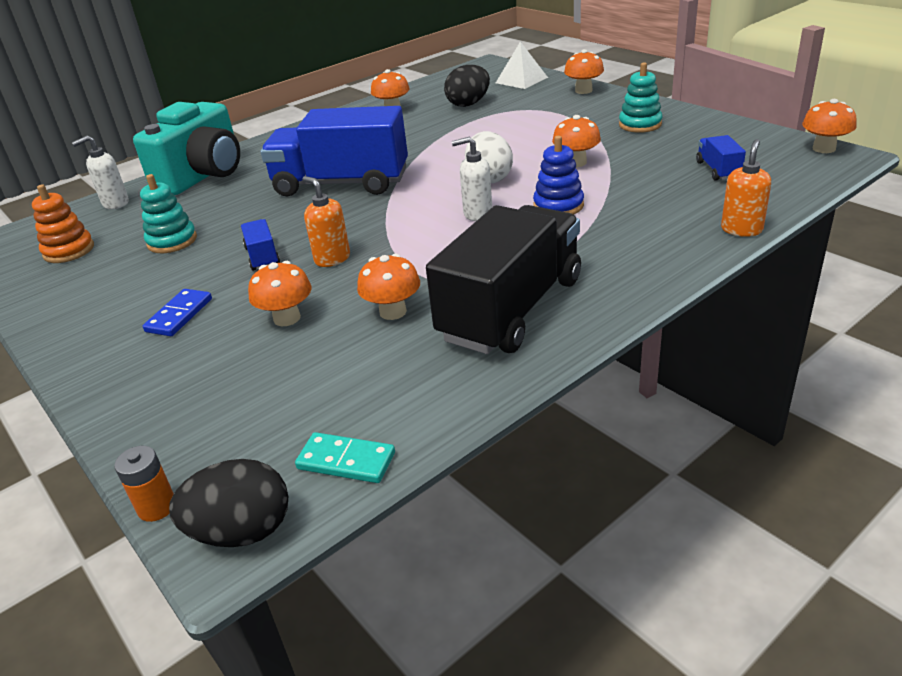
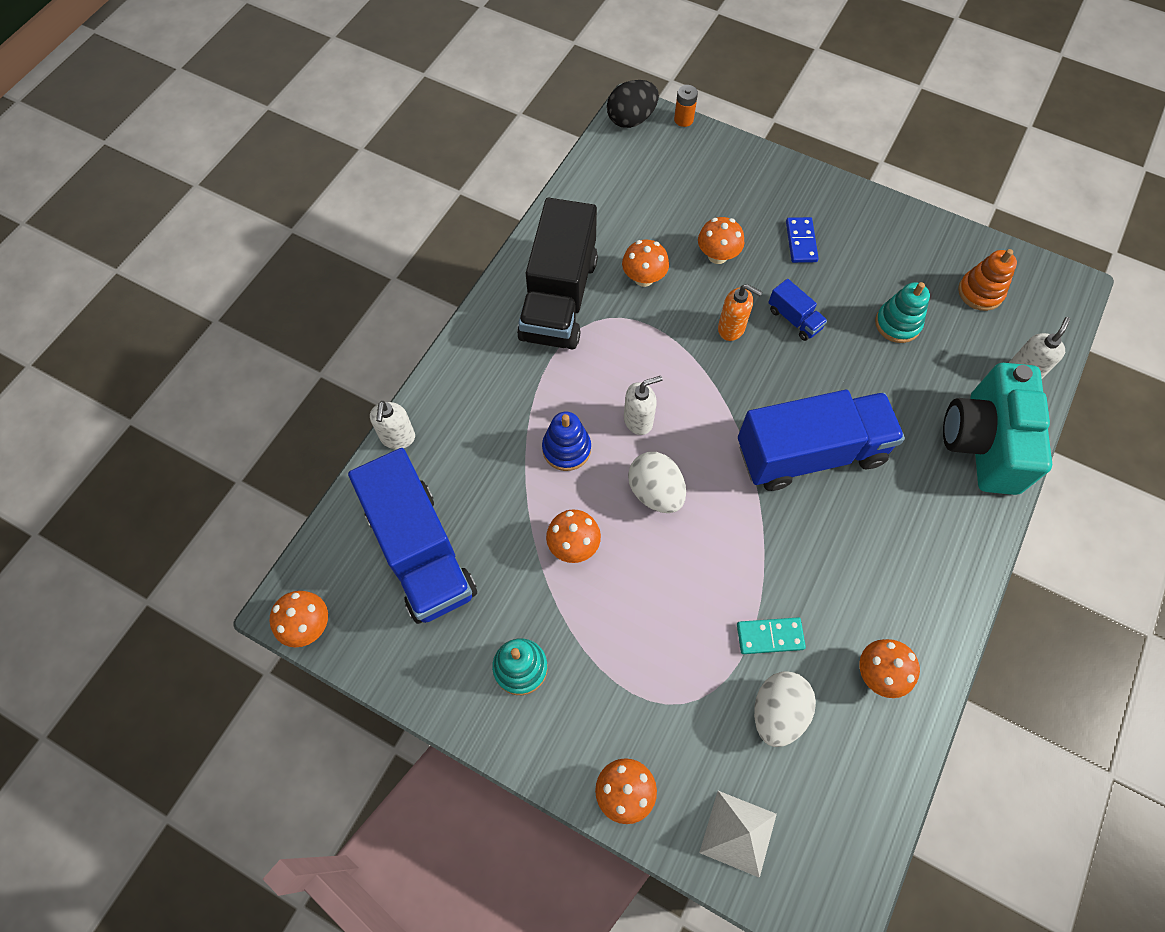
camera: 155 degrees right, 30 degrees up
turquoise domino [295,432,395,483] -> turquoise domino moved to [737,617,806,654]
black egg [444,65,490,107] -> white egg [754,671,816,747]
blue truck [696,135,746,181] -> blue truck [348,448,477,624], size x2.35
orange soap dispenser [721,139,771,237] -> white soap dispenser [370,401,415,449]

